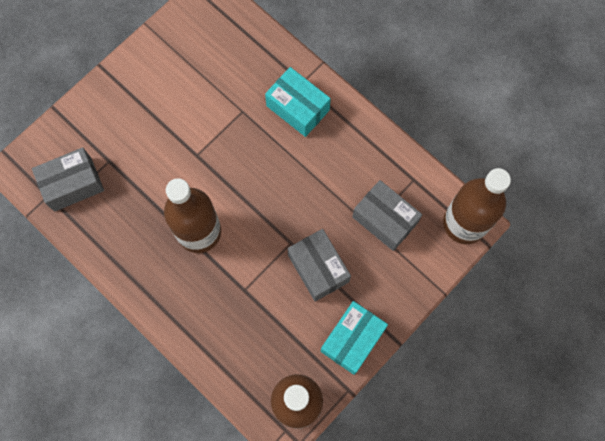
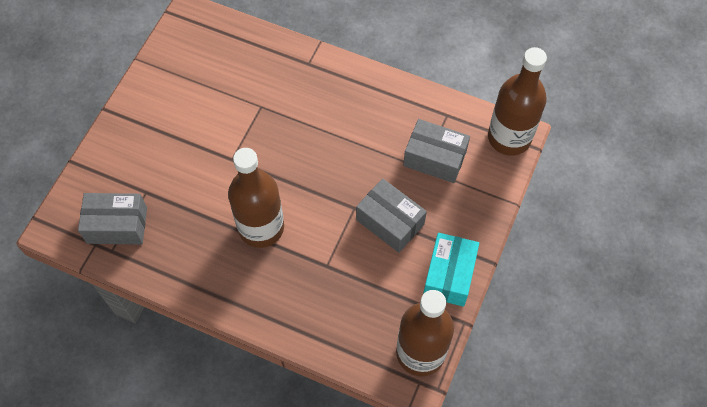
camera: 20 degrees left, 10 degrees down
grey box [32,147,104,212] -> grey box turned 45 degrees clockwise [78,193,147,245]
turquoise box [265,67,331,137] -> none

